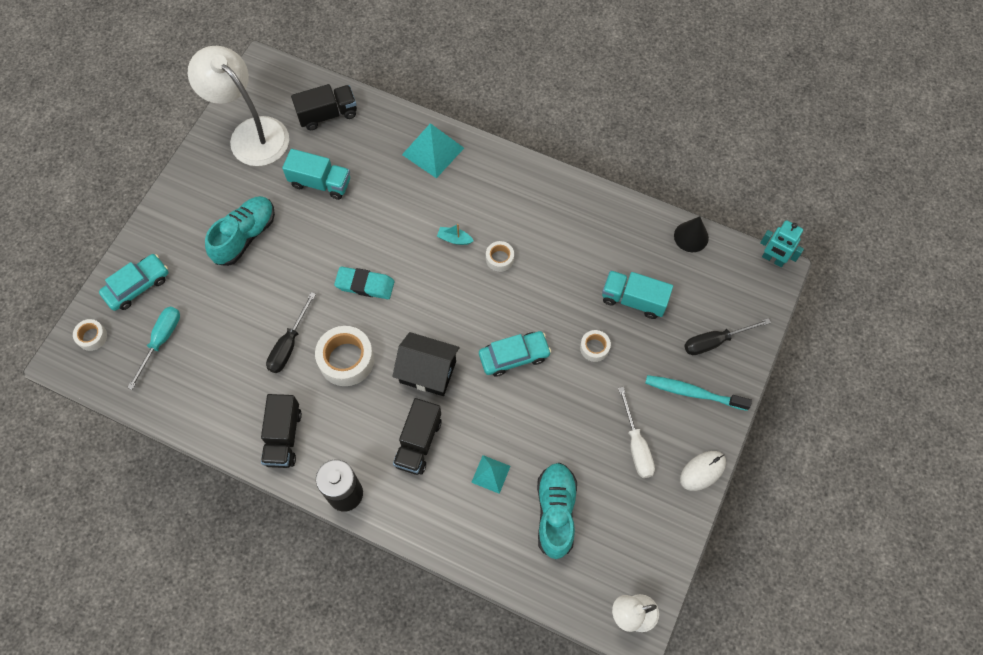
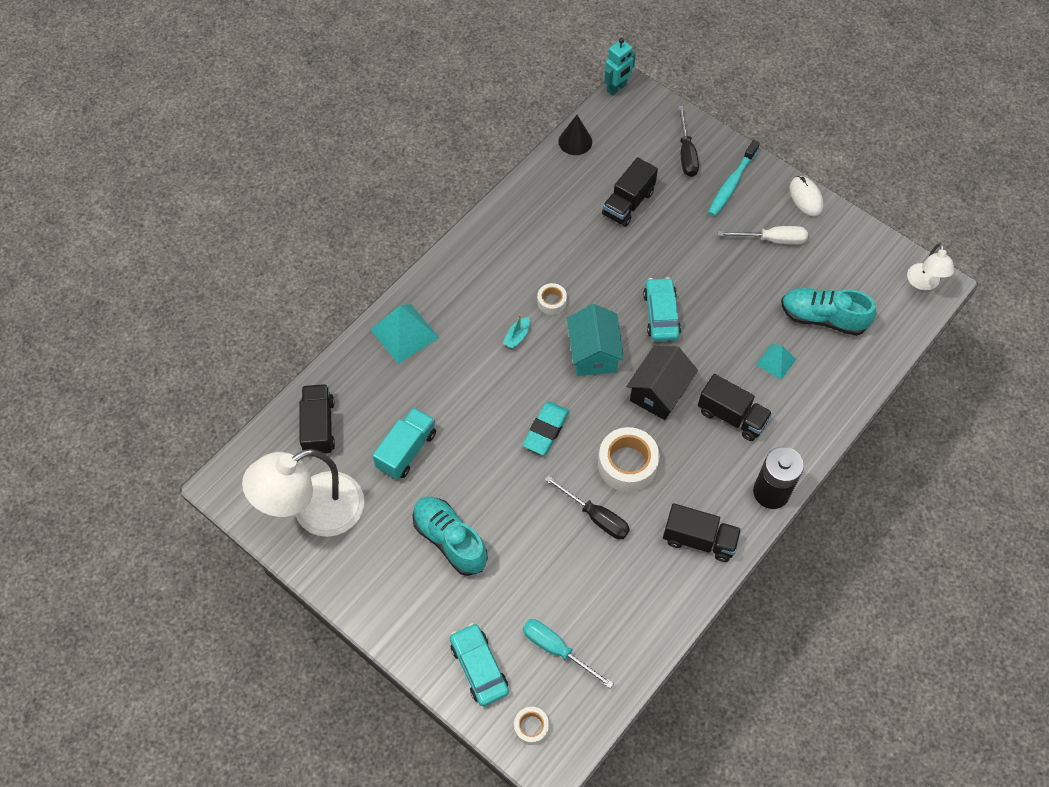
camera: 75 degrees left, 5 degrees down
white tape [580,330,611,362] -> none
turquoise truck [602,270,673,319] -> black truck [602,157,658,227]
none -> turquoise house [567,304,624,376]

